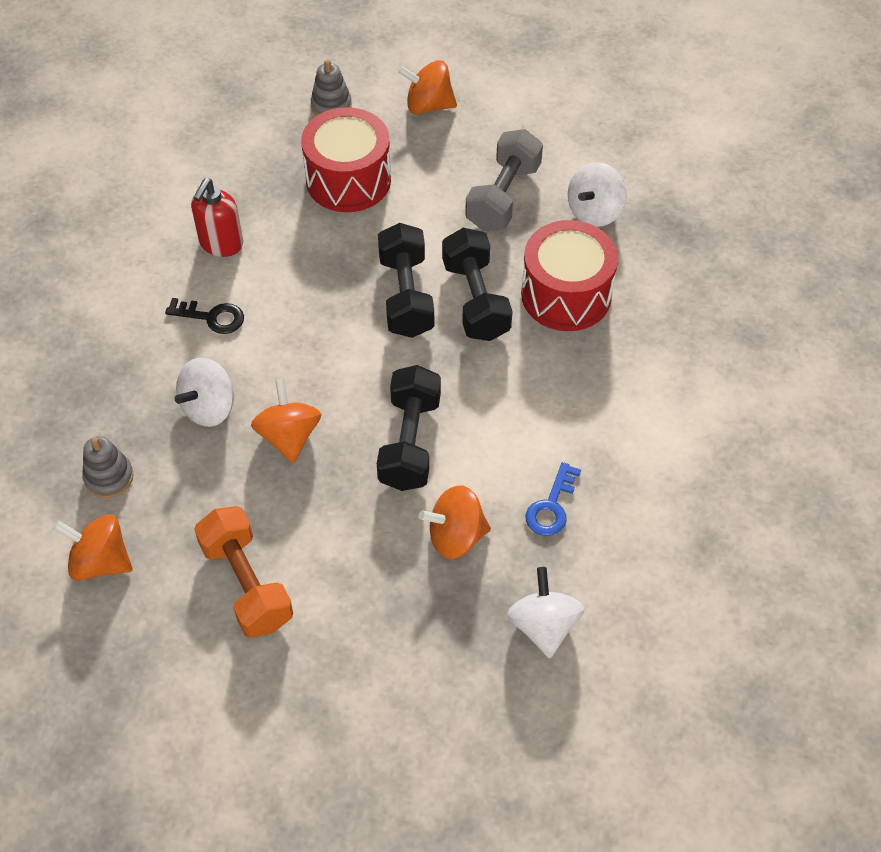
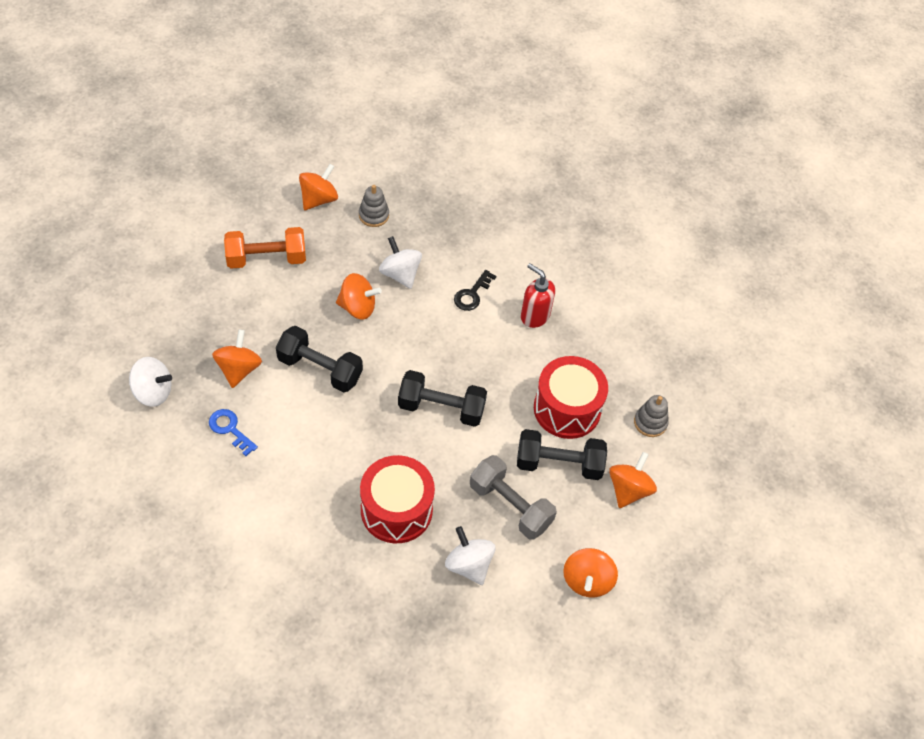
camera: 105 degrees right, 0 degrees up
black dumbbell [442,228,513,341] -> black dumbbell moved to [517,429,607,480]
none -> orange spinning top [563,548,618,597]

